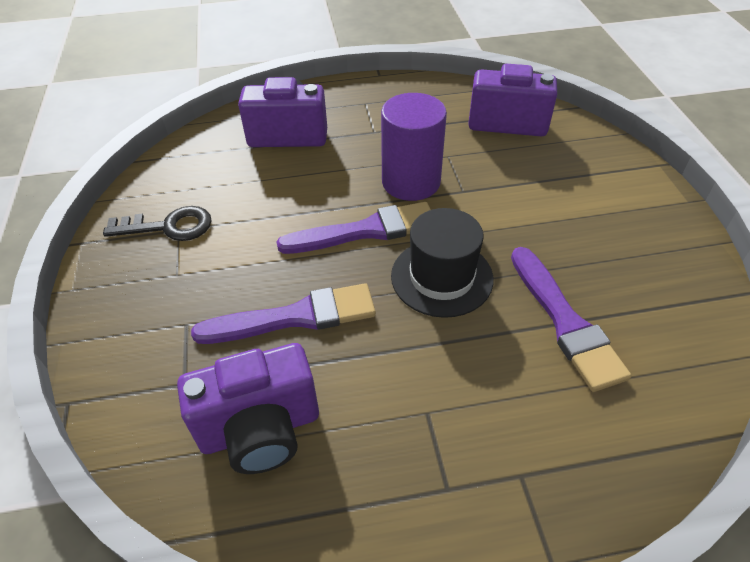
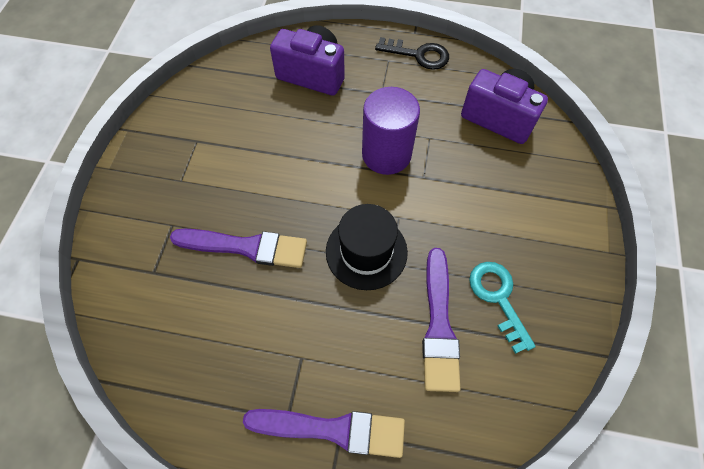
camera: 20 degrees right, 15 degrees up
black key [103,206,212,241] -> black key moved to [375,37,449,70]
purple camera [177,343,319,474] -> none
purple brush [276,202,431,254] -> purple brush moved to [243,409,405,458]
none -> turquoise key [469,262,536,354]

